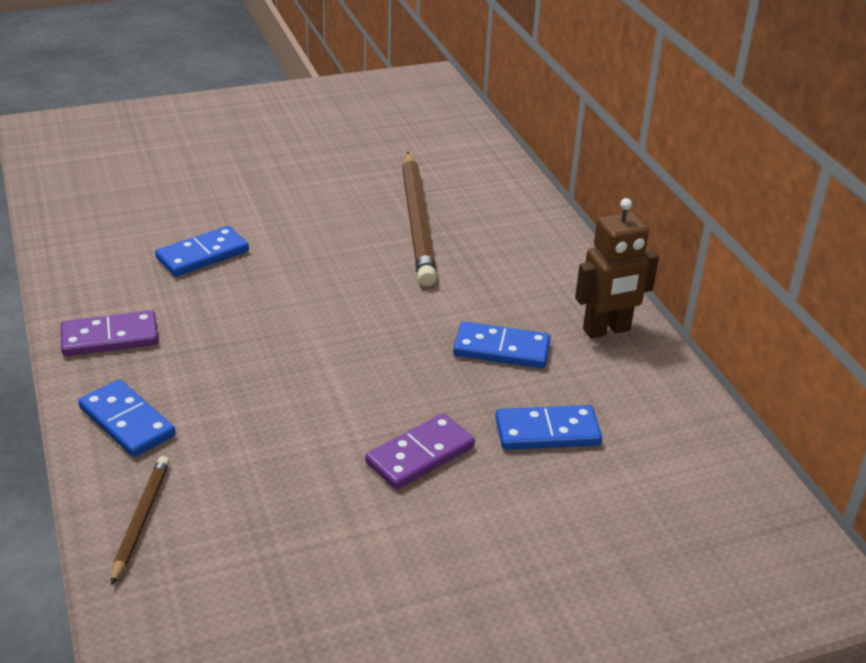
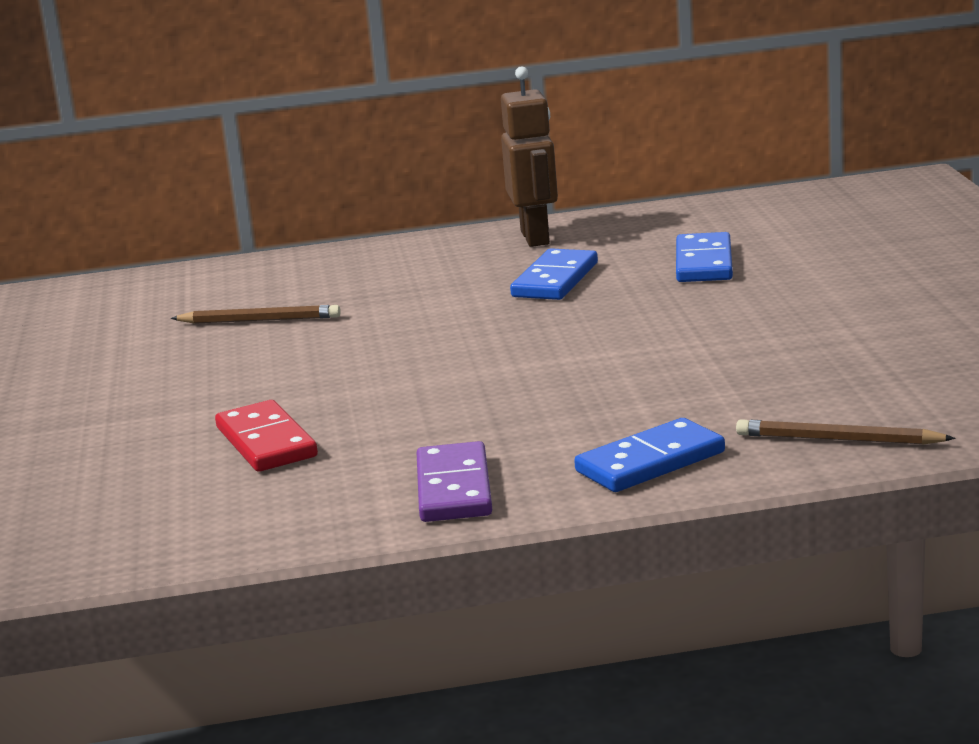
camera: 75 degrees left, 15 degrees down
blue domino [155,226,249,277] -> red domino [215,400,318,472]
purple domino [365,413,475,489] -> none
brown pencil [402,152,437,286] -> brown pencil [170,305,341,324], size x0.51

